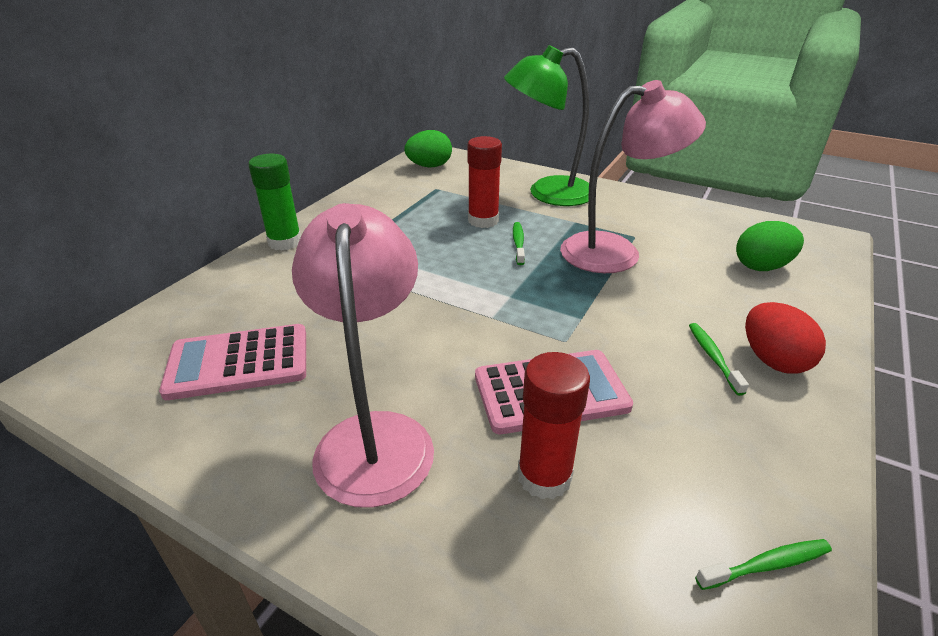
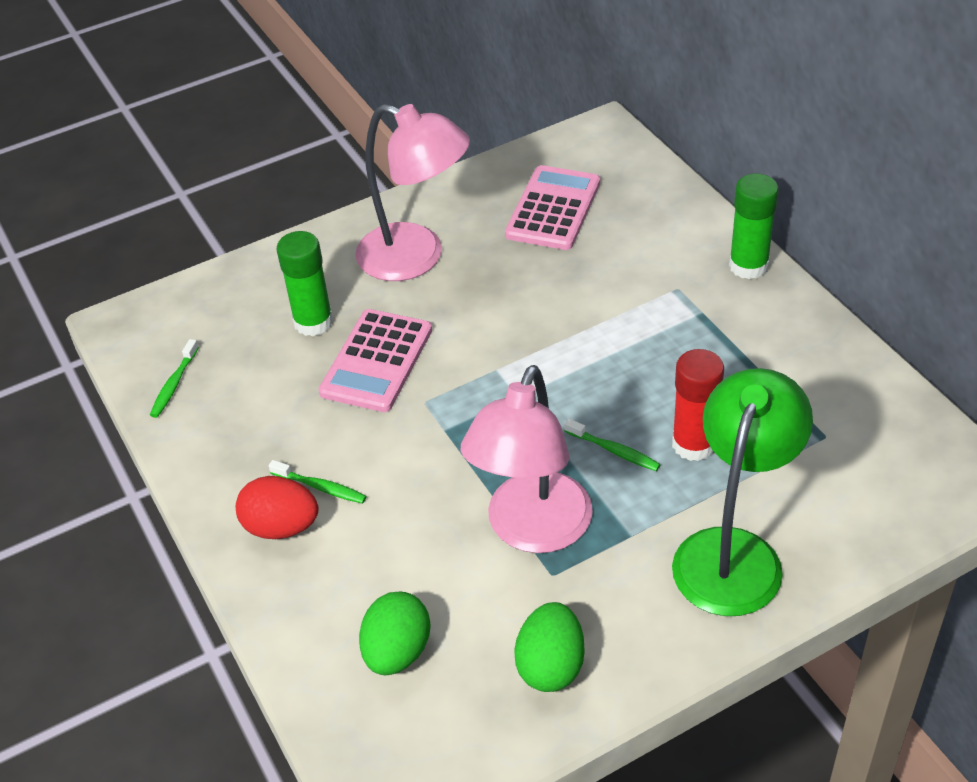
camera: 125 degrees right, 10 degrees up
green egg [404,130,452,167] -> green egg moved to [514,602,585,692]
red glue stick [518,352,590,499] -> green glue stick [277,231,333,336]

